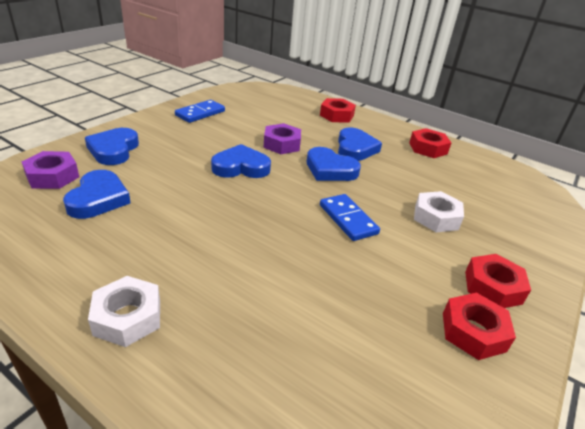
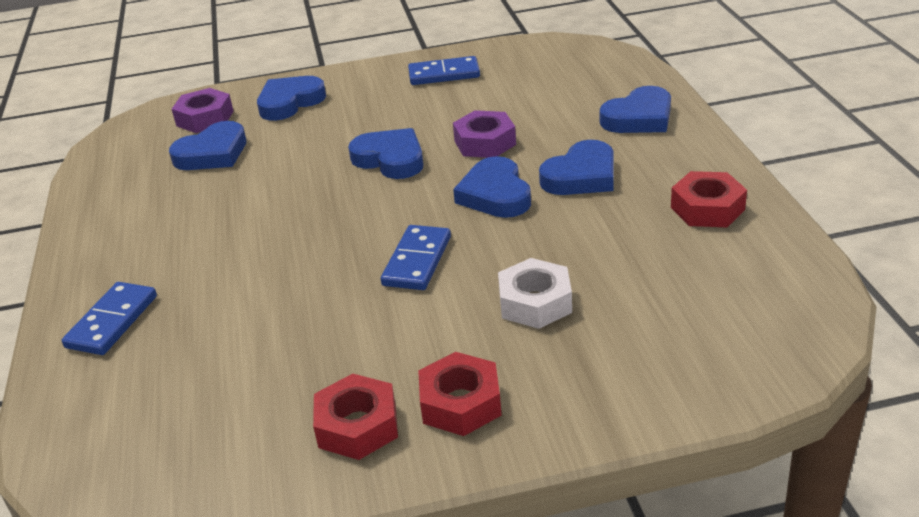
camera: 50 degrees right, 0 degrees up
white nut [88,276,160,347] -> none
red nut [320,98,356,122] -> blue heart [600,86,671,133]
none -> blue domino [62,282,157,355]

